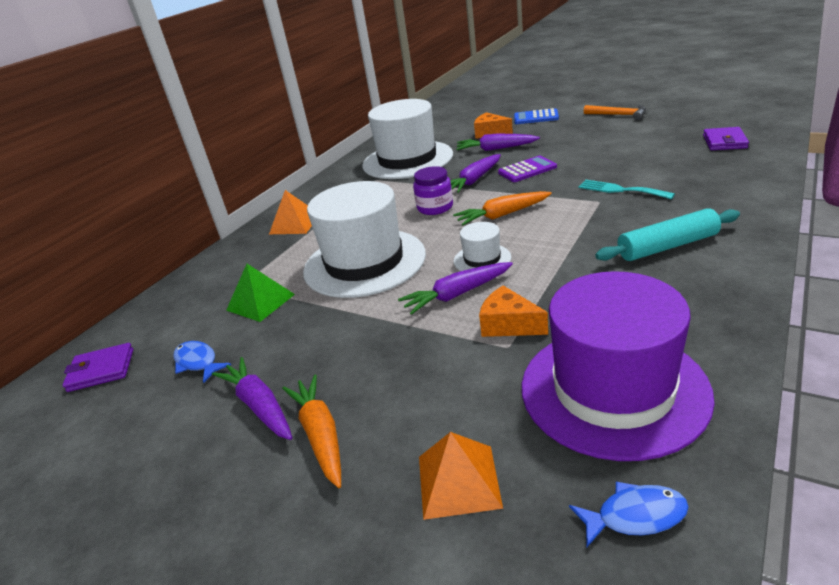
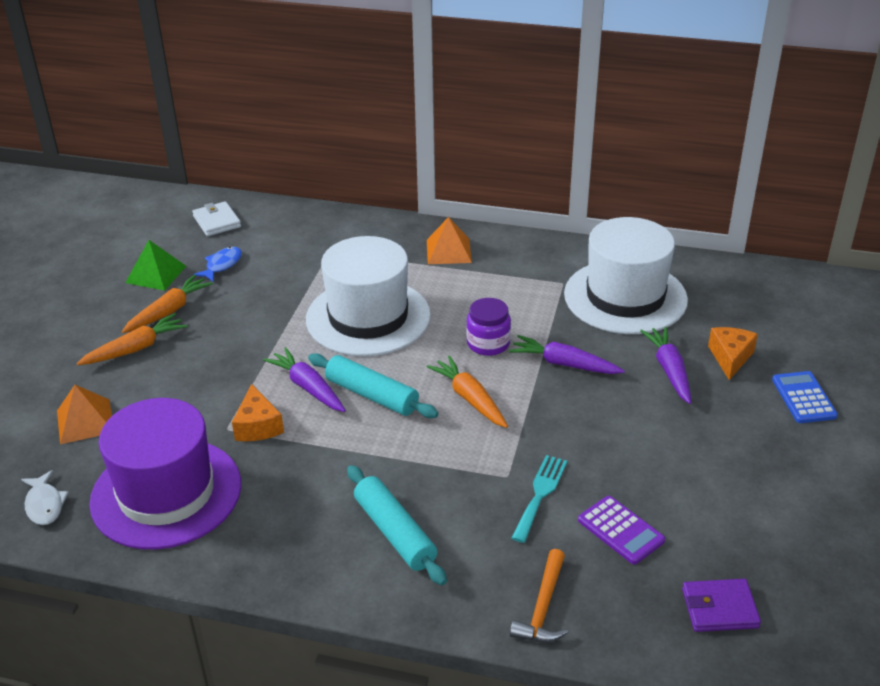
camera: 70 degrees right, 5 degrees up
purple wallet [63,343,133,392] -> white wallet [192,201,241,236]
purple carrot [212,357,292,440] -> orange carrot [122,274,213,333]
green pyramid [226,264,295,322] -> green pyramid moved to [125,240,186,291]
white hat [454,222,511,271] -> turquoise rolling pin [308,354,439,418]
orange cheese [479,285,548,337] -> orange cheese turned 150 degrees clockwise [232,384,284,441]
purple calculator [498,156,557,182] -> purple calculator moved to [578,496,665,564]
blue fish [569,482,689,547] -> white fish [21,470,69,525]
orange hammer [584,105,646,121] -> orange hammer moved to [510,549,568,642]

